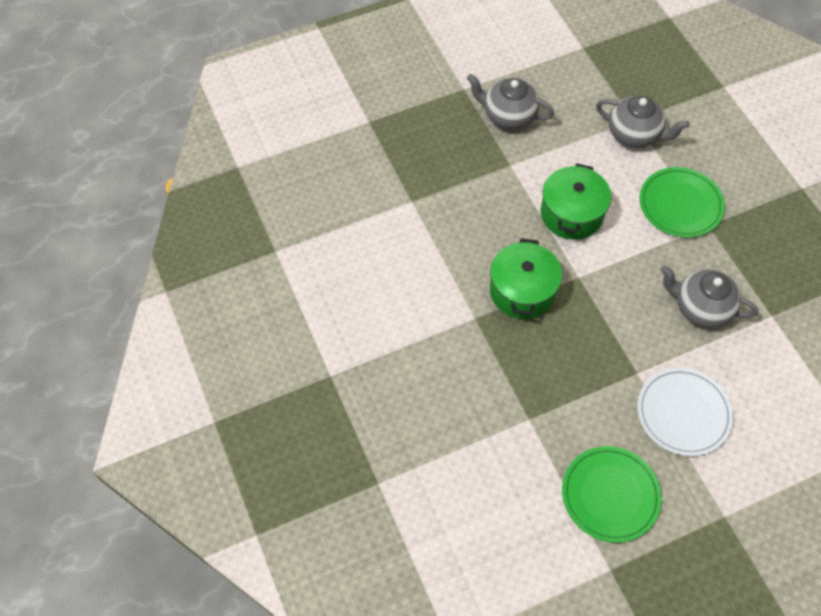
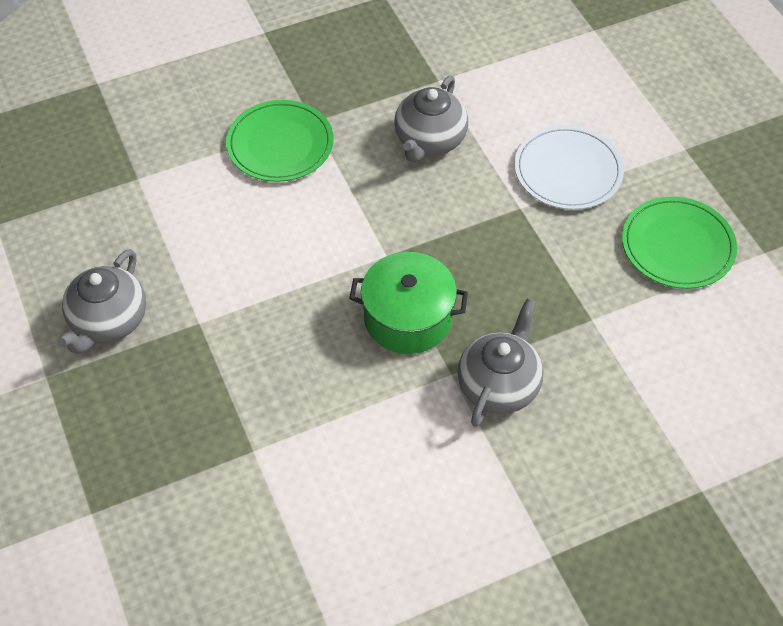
camera: 90 degrees left, 5 degrees down
green pot [541,163,611,240] -> none
grey teapot [596,96,690,148] -> grey teapot moved to [458,299,543,427]

